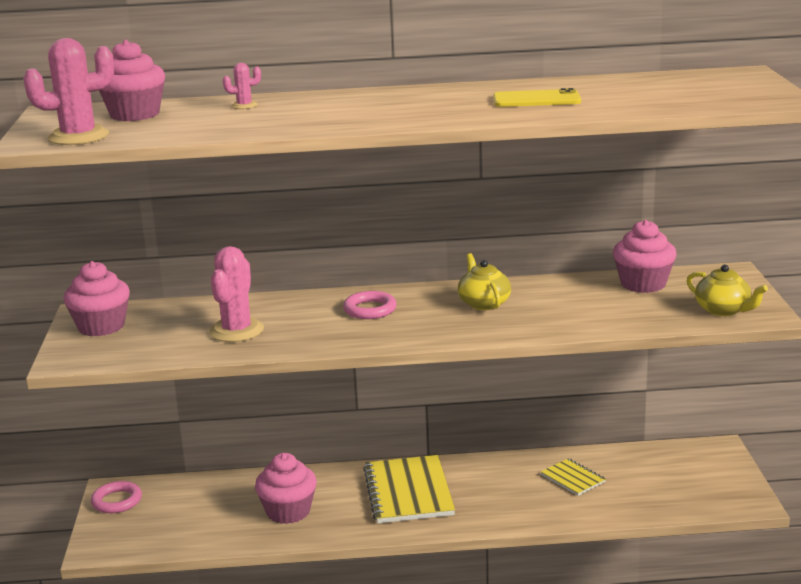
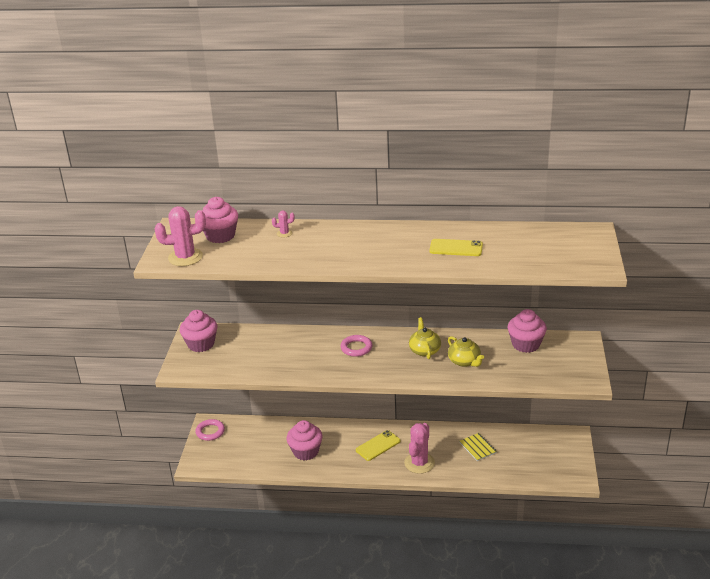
camera: 10 degrees right, 10 degrees up
pink cactus [209,246,264,342] -> pink cactus moved to [404,423,435,474]
yellow notebook [363,455,455,523] -> yellow phone [356,430,401,461]
yellow teapot [687,264,768,316] -> yellow teapot moved to [448,336,484,367]

